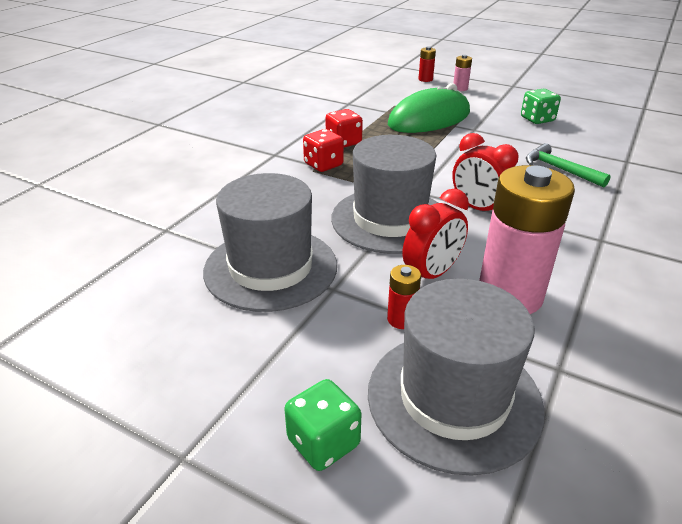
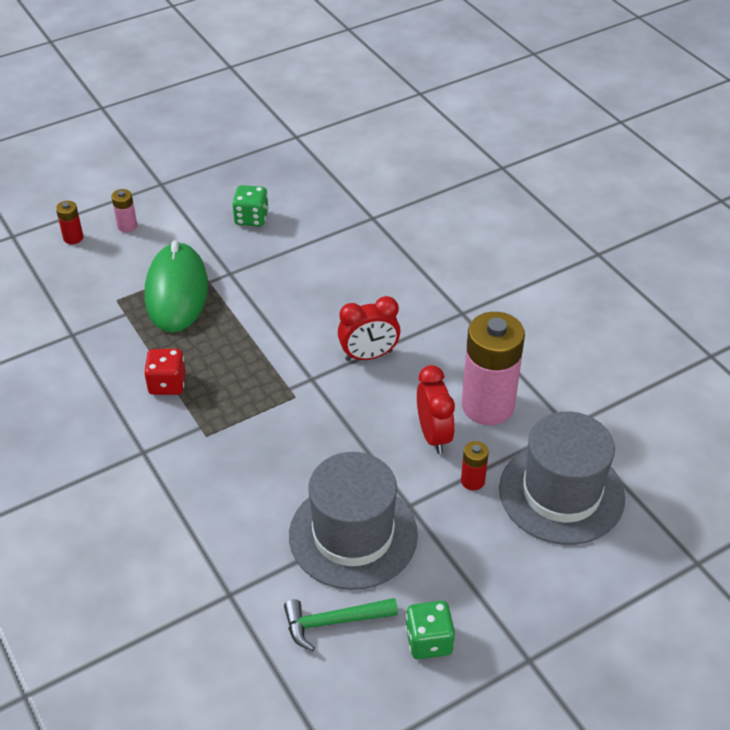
camera: 60 degrees left, 10 degrees up
green dice [284,379,361,471] -> green dice moved to [405,601,455,659]
red dice [303,129,344,172] -> none
grey hat [331,135,438,254] -> none
green hammer [526,143,611,188] -> green hammer moved to [284,598,398,651]

